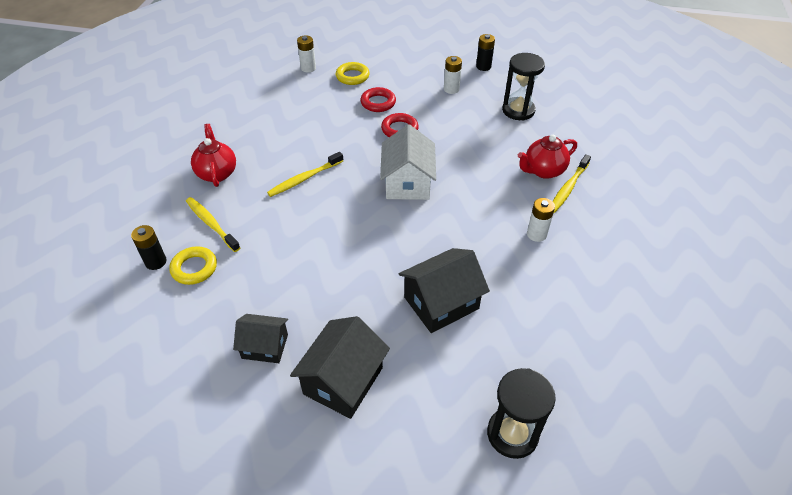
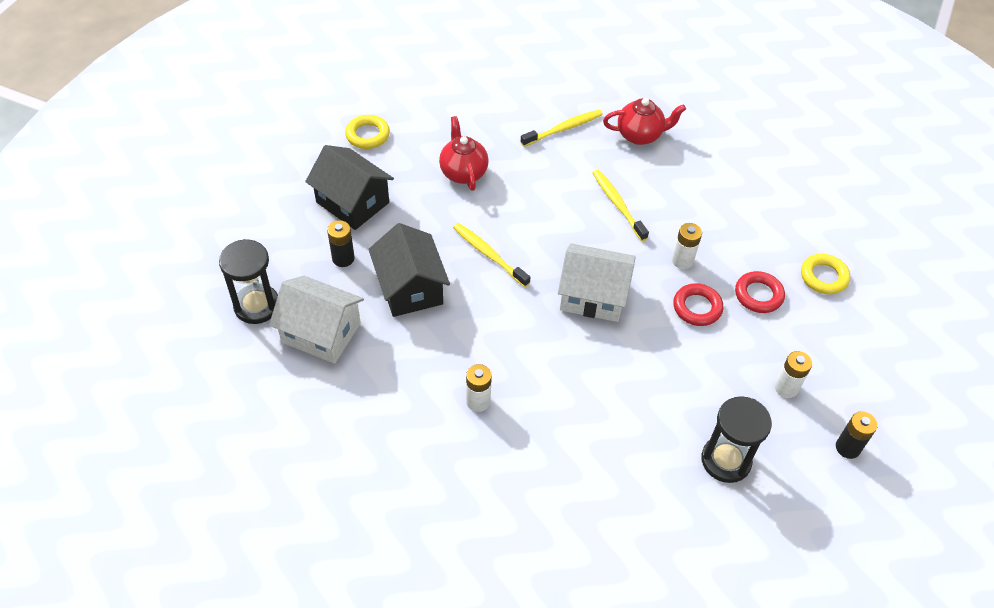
camera: 100 degrees right, 5 degrees up
black battery [131,225,167,270] -> black battery moved to [327,220,355,267]
yellow ring [169,246,217,285] -> yellow ring moved to [345,115,390,149]
black house [233,314,288,363] -> none
white battery [297,35,316,73] -> white battery moved to [672,223,702,269]
red teapot [518,135,577,179] -> red teapot moved to [439,116,489,191]
yellow toothbrush [553,154,591,213] -> yellow toothbrush moved to [453,223,530,287]
none -> white house [269,276,364,364]

